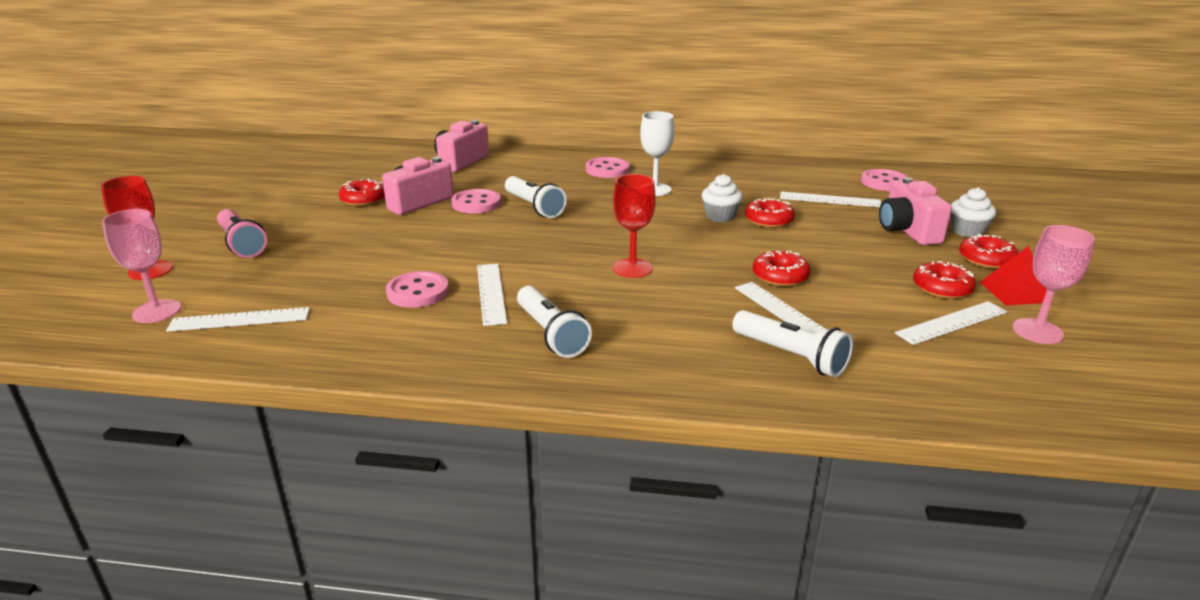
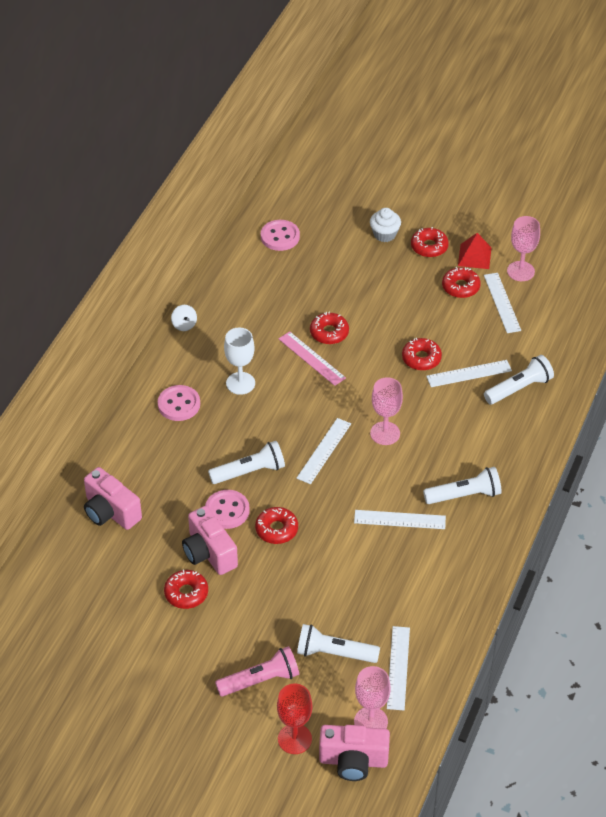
camera: 75 degrees left, 20 degrees up
pink button [386,271,449,308] -> none
red goblet [613,174,656,278] -> pink goblet [370,377,403,445]
white cupcake [702,174,743,222] -> pink ruler [279,331,346,386]
white ruler [780,191,881,207] -> white ruler moved to [297,418,351,484]
pink camera [879,177,952,245] -> pink camera moved to [319,725,390,781]
none -> white spinning top [171,305,197,331]
none -> red donut [255,507,298,544]
none -> white flashlight [297,624,380,663]

